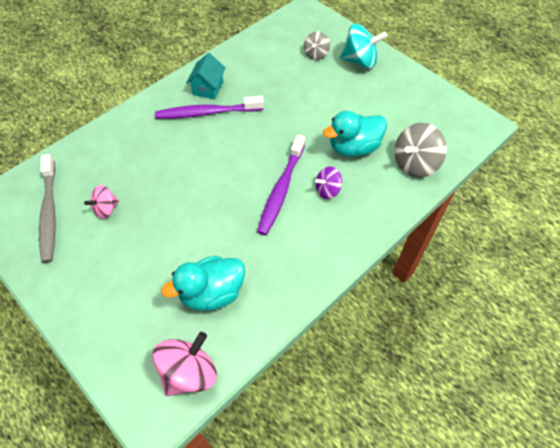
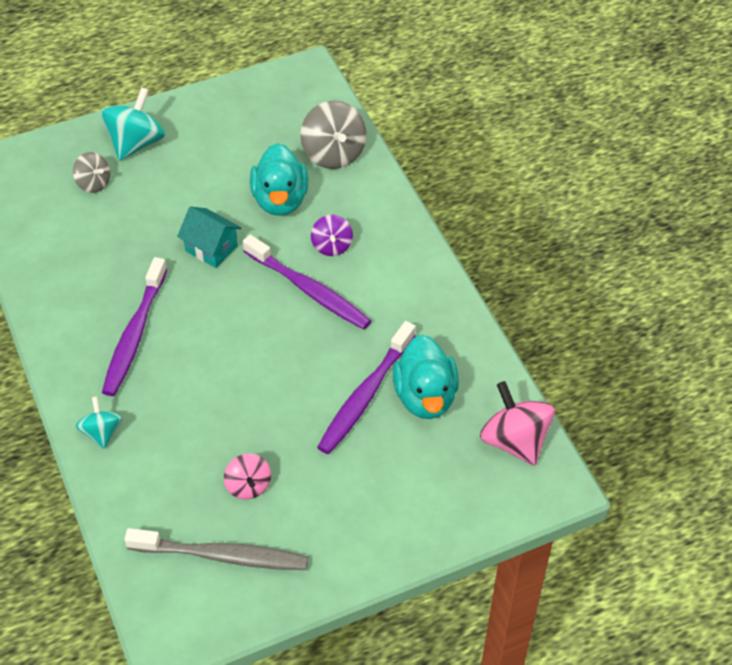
camera: 70 degrees left, 5 degrees down
turquoise house [186,53,226,99] -> turquoise house moved to [177,206,241,268]
none -> turquoise spinning top [76,397,122,449]
none -> purple toothbrush [317,321,416,454]

